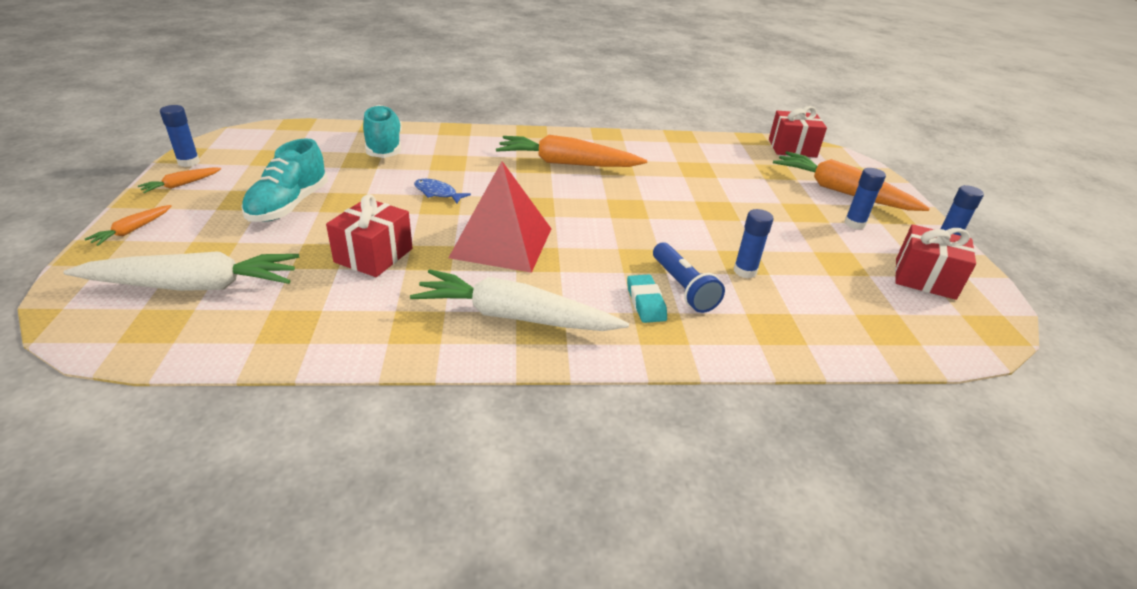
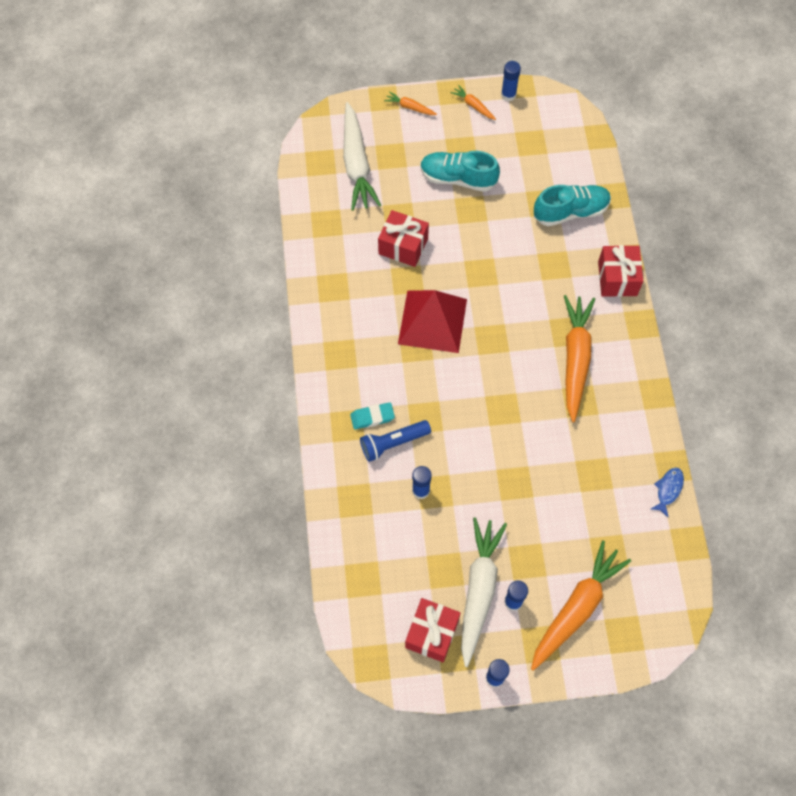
camera: 90 degrees right, 30 degrees up
white carrot [410,269,629,331] -> white carrot moved to [461,517,507,667]
blue fish [414,179,471,203] -> blue fish moved to [651,467,684,518]
red gift [769,106,827,157] -> red gift moved to [598,245,643,297]

